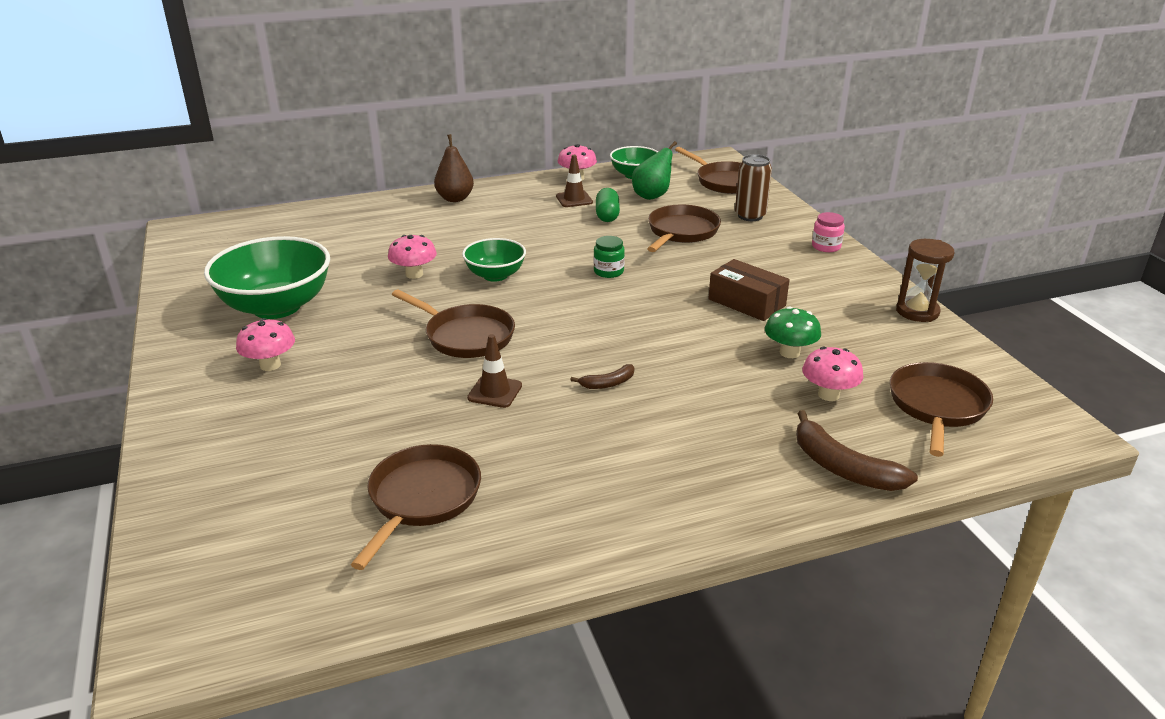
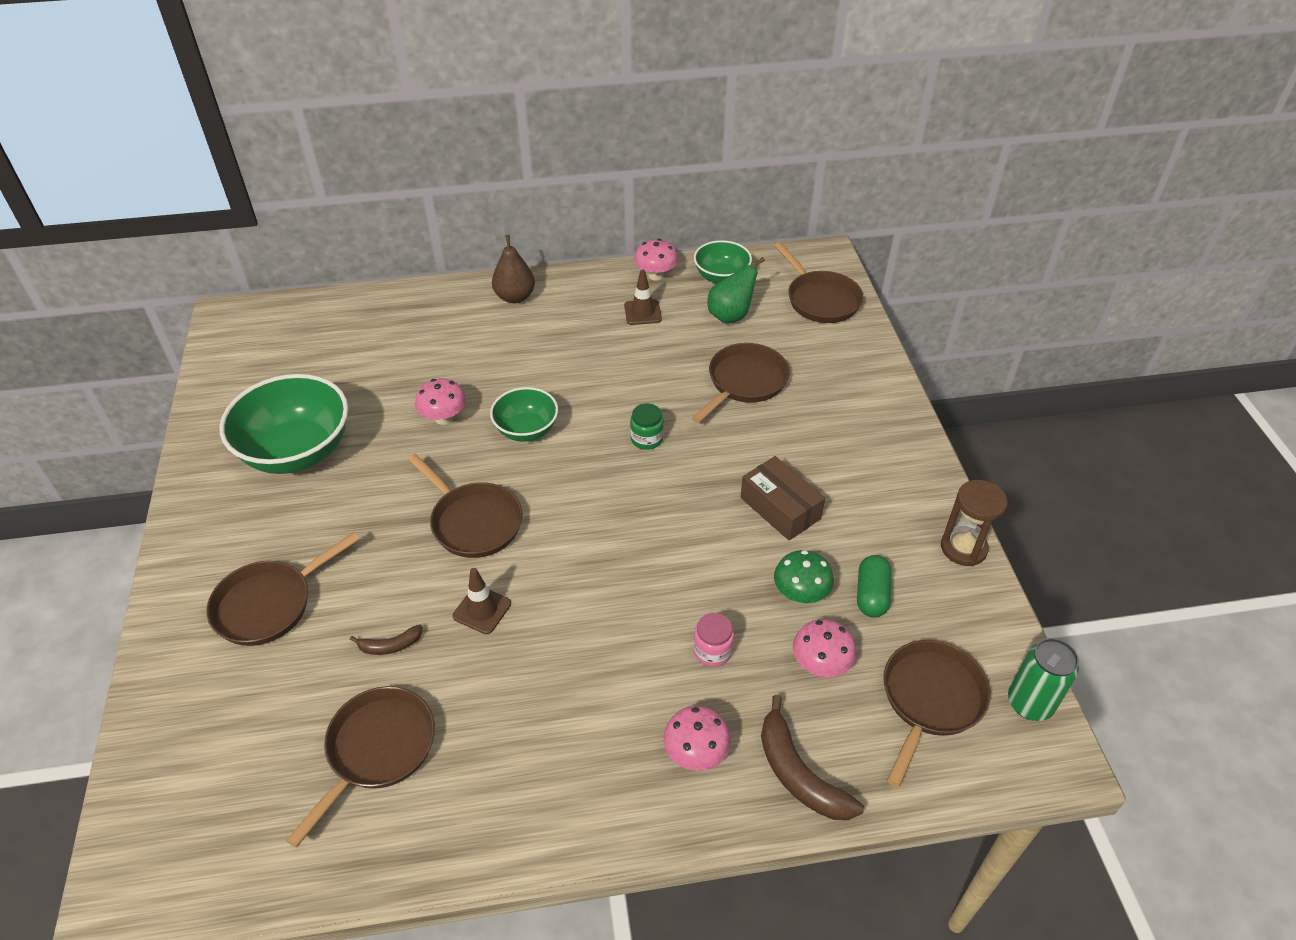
camera: 10 degrees right, 15 degrees up
pink mushroom [236,318,295,371] -> pink mushroom moved to [663,706,731,771]
brown banana [571,364,634,389] -> brown banana moved to [350,625,422,655]
green capsule [596,188,620,222] -> green capsule moved to [857,555,892,618]
brown can [735,154,772,221] -> none
pink jar [812,212,845,252] -> pink jar moved to [693,613,734,667]
none -> brown pan [206,532,360,646]
none -> green can [1008,638,1079,721]

